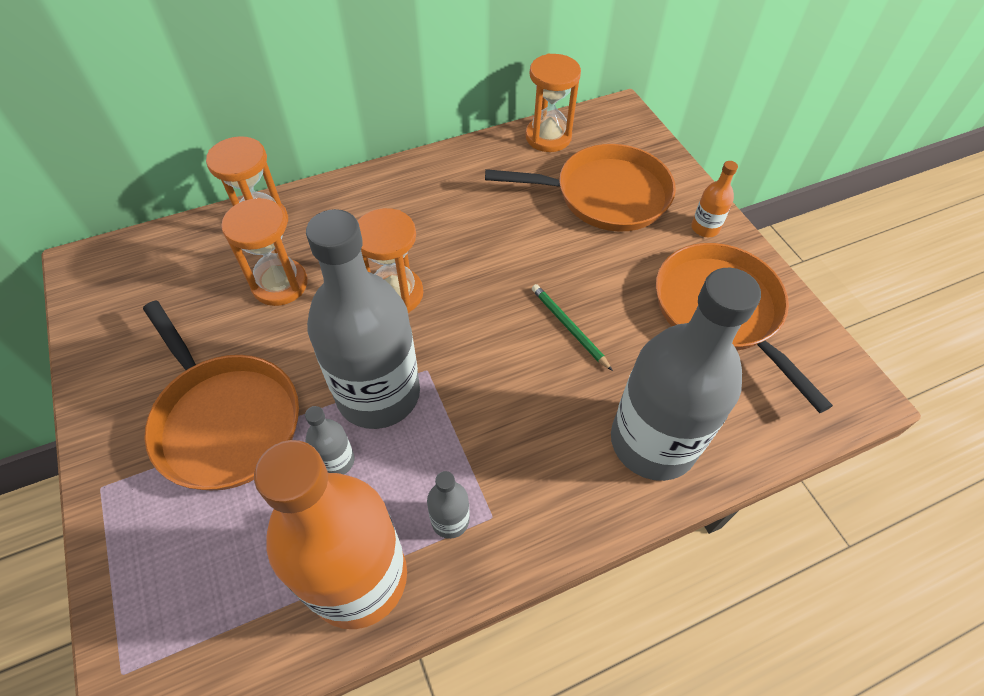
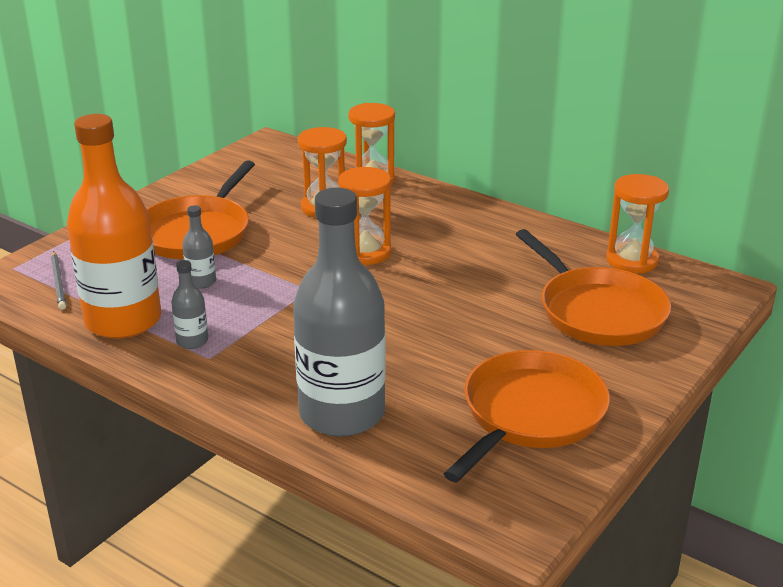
camera: 60 degrees right, 25 degrees down
grey bottle [306,209,420,429] -> none
green pencil [532,284,613,371] -> none
orange bottle [691,161,738,237] -> none
none -> grey pencil [51,251,66,310]

